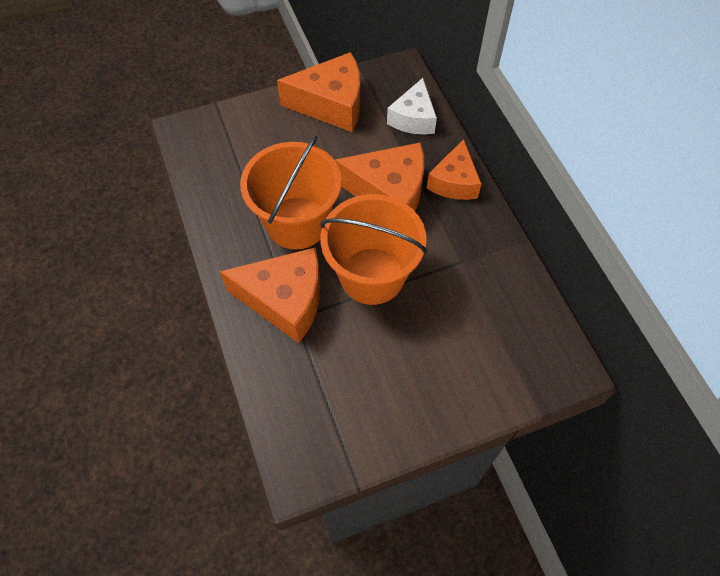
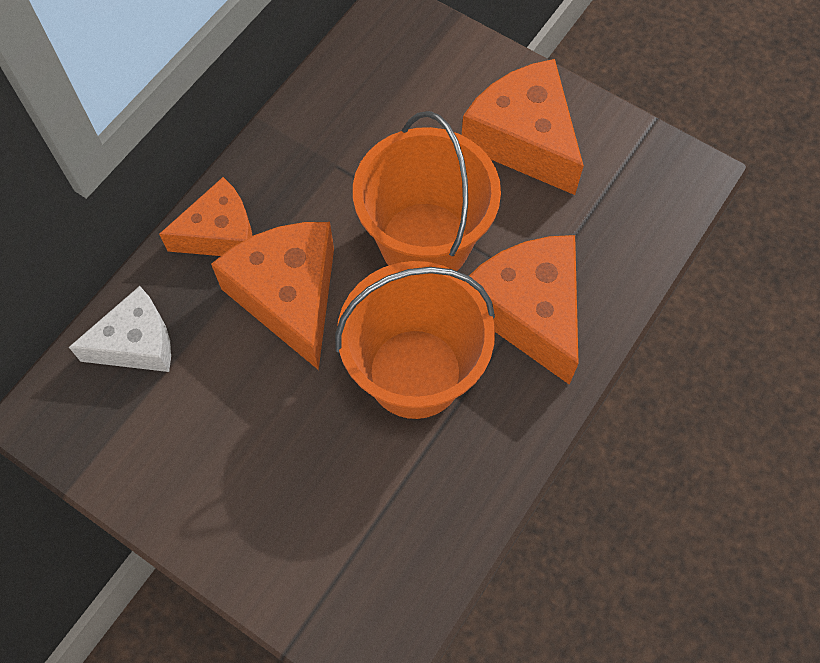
camera: 125 degrees left, 5 degrees up
orange cheese [277,52,360,132] -> orange cheese moved to [462,59,584,195]

